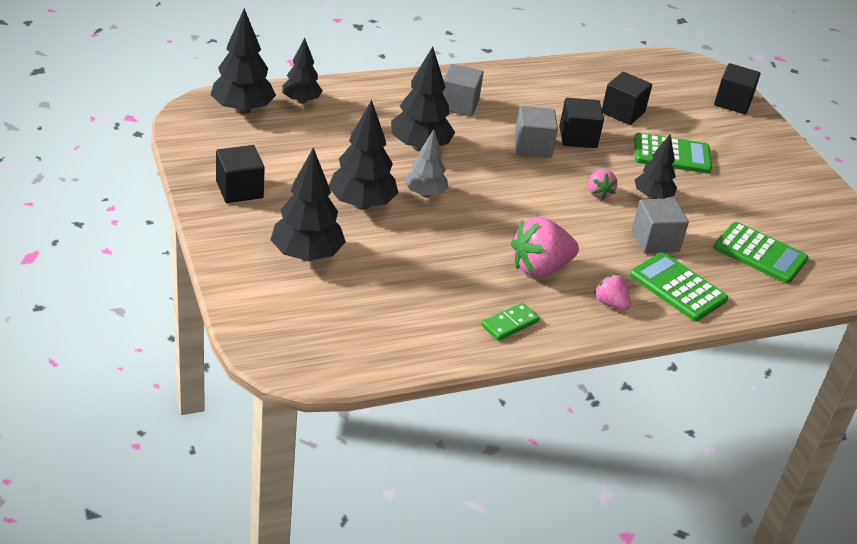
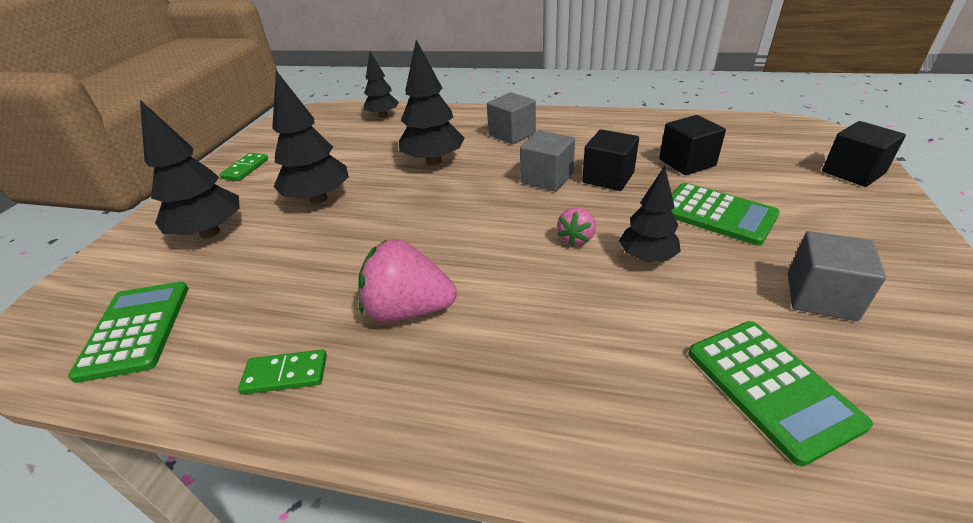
camera: 40 degrees right, 0 degrees up
black tree [211,8,276,114] -> none
black cube [216,145,265,203] -> green domino [219,153,268,181]
grey tree [404,129,448,197] -> none
pink strawberry [594,274,631,310] -> none
green calculator [630,252,728,321] -> green calculator moved to [68,282,189,383]
grey cube [632,198,689,253] -> grey cube moved to [788,231,886,321]

